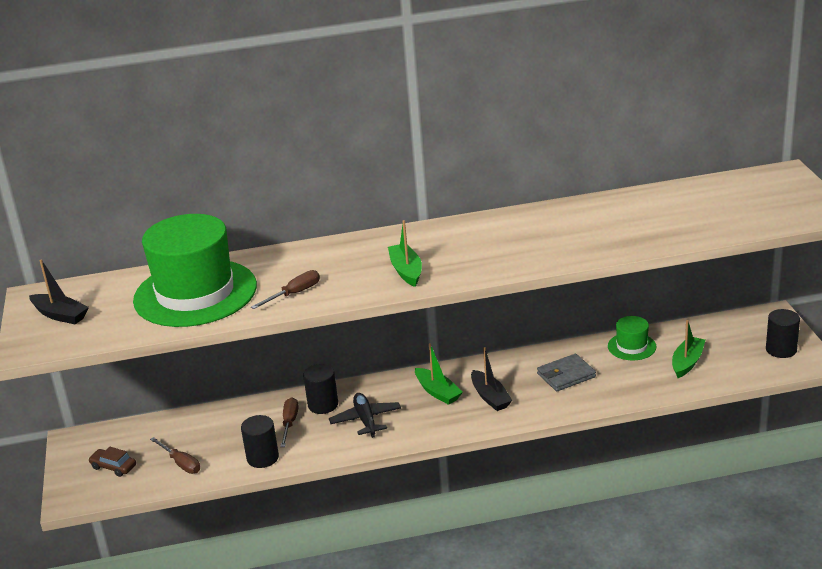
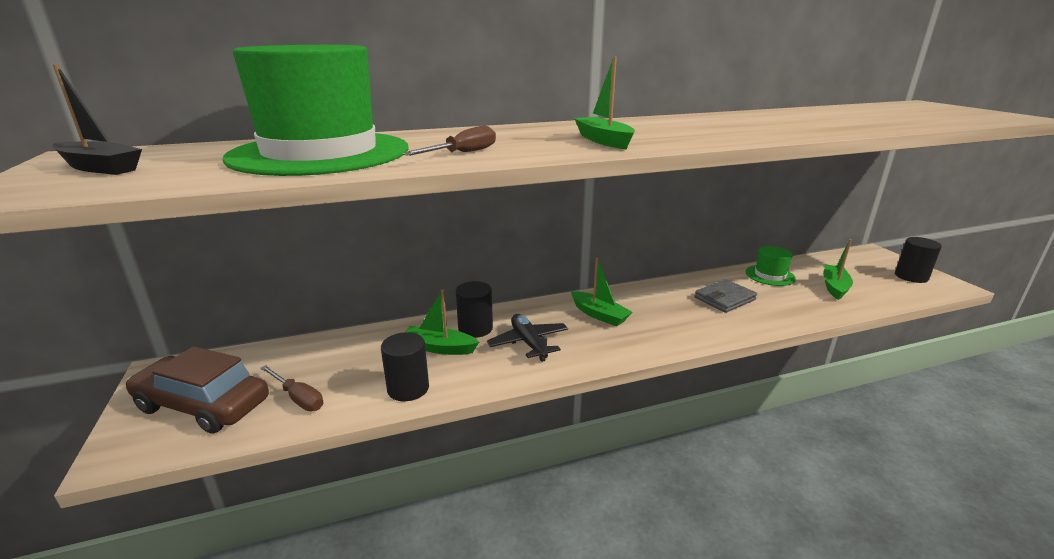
camera: 10 degrees left, 5 degrees down
brown car [88,447,136,477] -> brown car [126,346,269,434], size x2.09
brown screwdriver [280,397,299,447] -> green boat [405,289,479,355]
black boat [471,347,512,411] -> none

